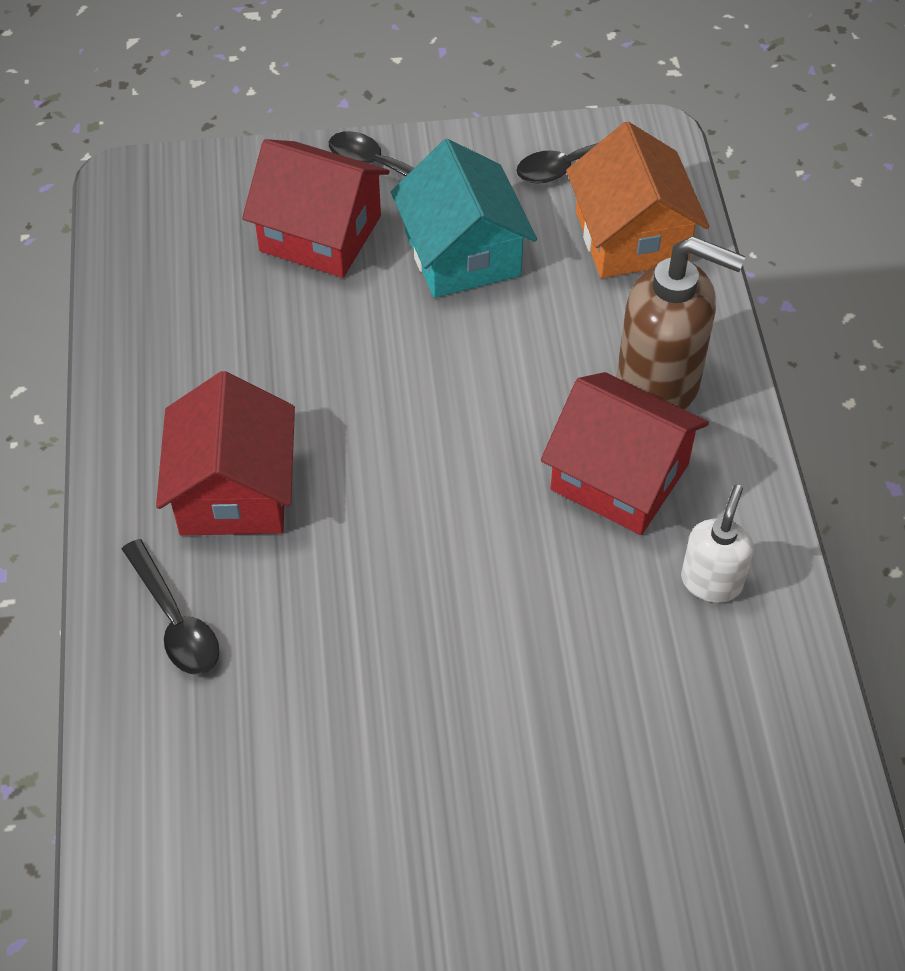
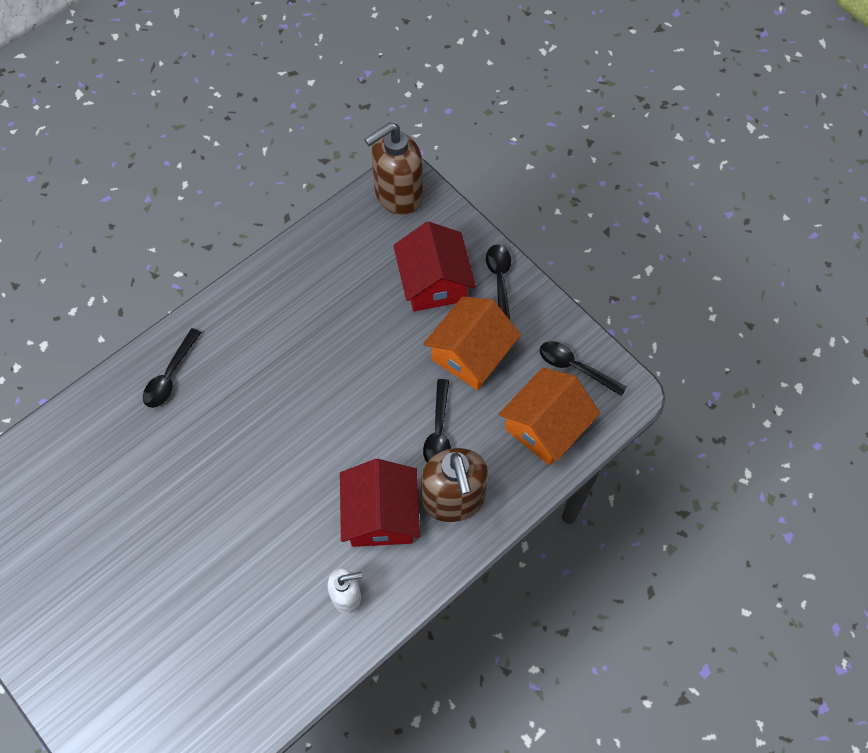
camera: 55 degrees right, 10 degrees up
red house [156,371,295,536] -> none
turquoise house [391,139,537,298] -> orange house [423,297,521,390]
none -> brown soap dispenser [364,122,423,215]
none -> black spoon [423,379,451,462]

